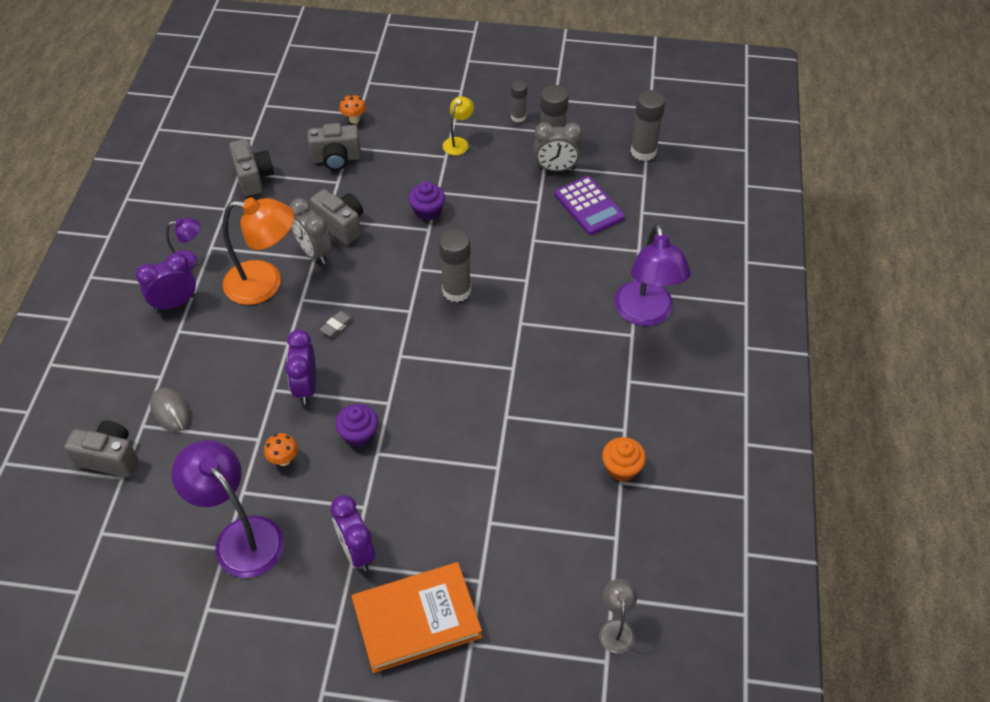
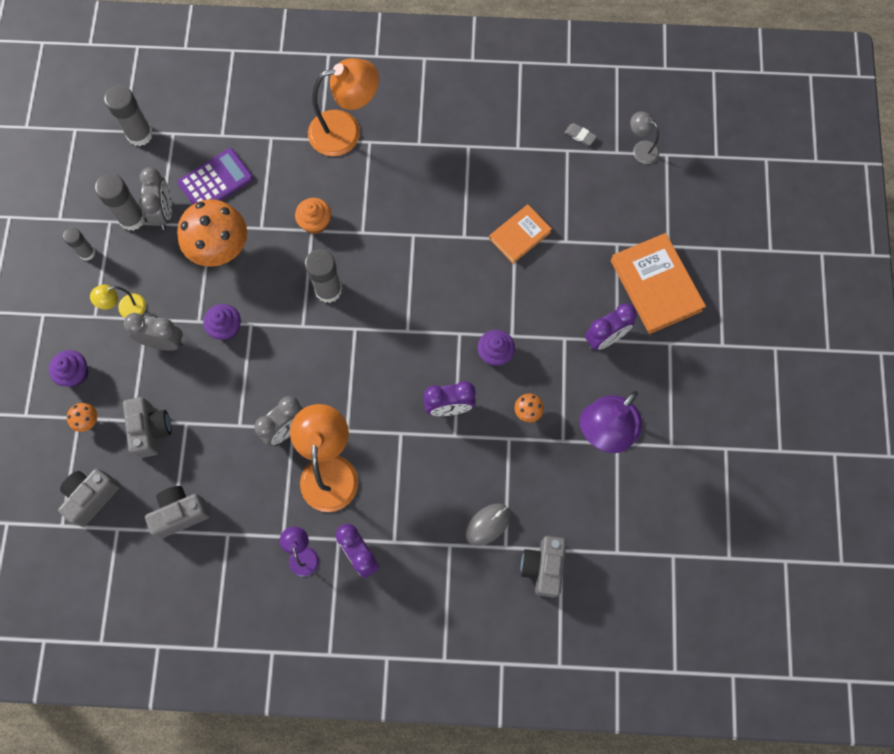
camera: 95 degrees left, 20 degrees up
grey camera [310,189,363,245] -> grey camera moved to [58,468,120,527]
grey eraser [320,311,353,337] -> grey eraser moved to [564,123,597,146]
yellow lamp [443,96,474,155] -> yellow lamp turned 45 degrees counterclockwise [90,285,146,318]
grey lamp [599,579,637,654] -> grey lamp turned 45 degrees clockwise [630,111,659,164]
orange cupcake [602,437,646,482] -> orange cupcake moved to [295,198,331,234]
purple lamp [614,224,691,326] -> orange lamp [308,58,379,156]
none -> purple cupcake [49,350,89,387]
none -> grey clock [123,313,183,351]
none -> orange mushroom [177,199,247,267]
none -> orange book [489,204,552,264]

